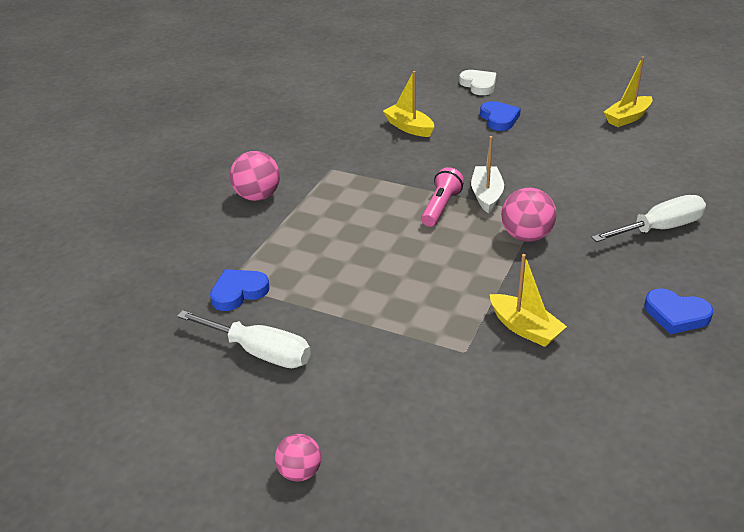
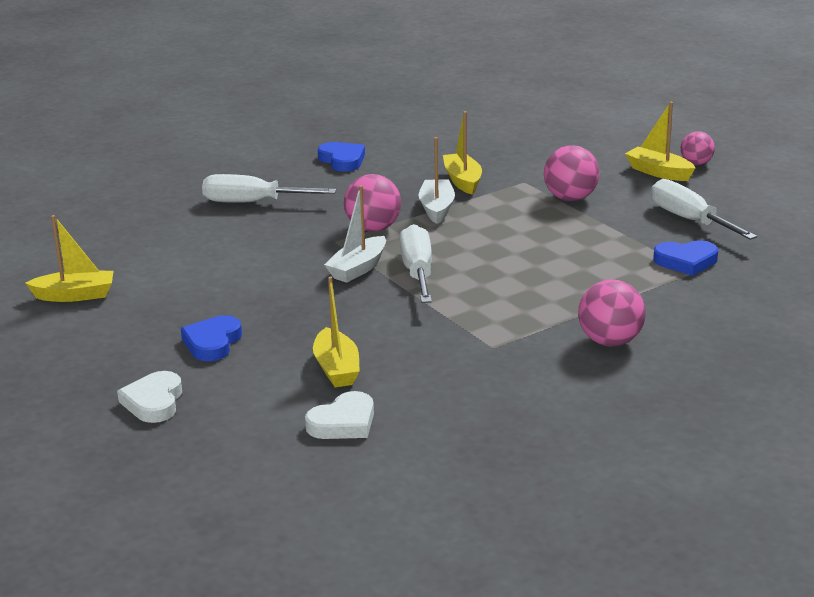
camera: 150 degrees left, 10 degrees down
pink flashlight [421,167,464,227] -> white screwdriver [400,224,432,303]
none -> white heart [305,391,374,439]
none -> white boat [419,137,455,224]
none -> pink ball [544,145,600,201]
none -> yellow boat [625,102,695,181]

